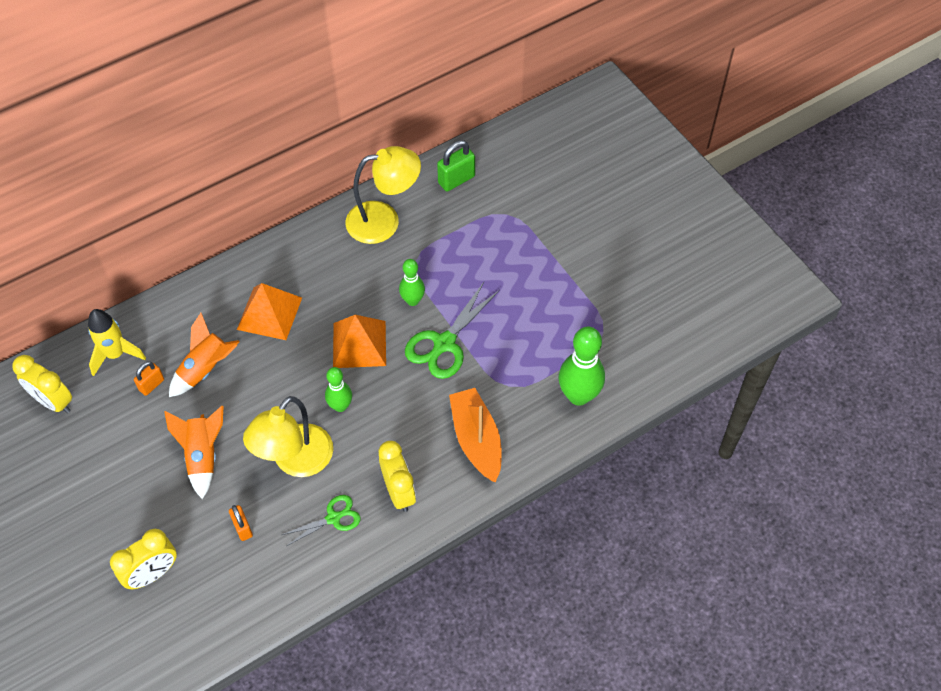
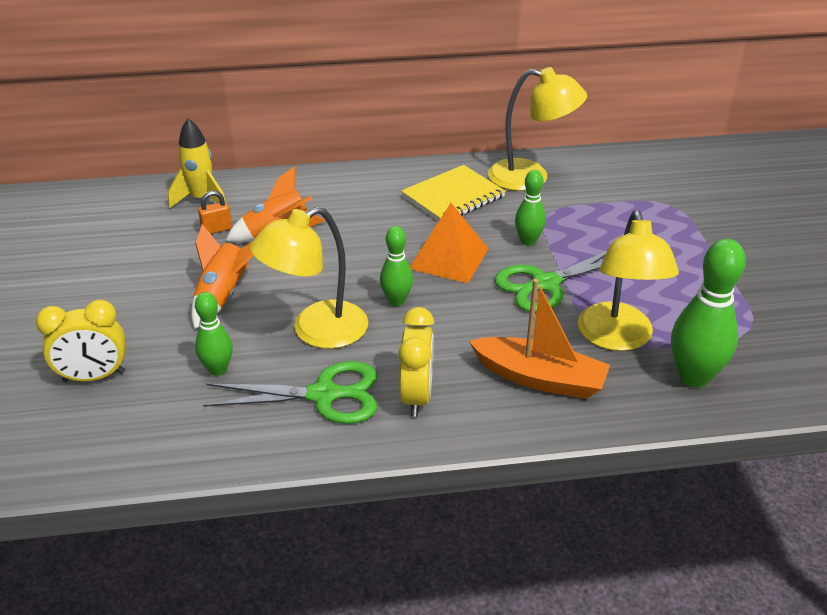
camera: 25 degrees right, 20 degrees down
yellow clock [12,355,72,413] -> none
orange padlock [229,505,253,541] -> green bowling pin [195,292,233,376]
orange pyramid [237,283,302,340] -> none
green scissors [282,495,361,546] -> green scissors [203,361,377,424], size x1.67
green padlock [437,140,475,191] -> none
orange boat [449,388,502,482] -> orange boat turned 105 degrees clockwise [469,279,610,399]
none -> yellow notebook [401,165,506,221]
none -> yellow lamp [578,210,679,351]

